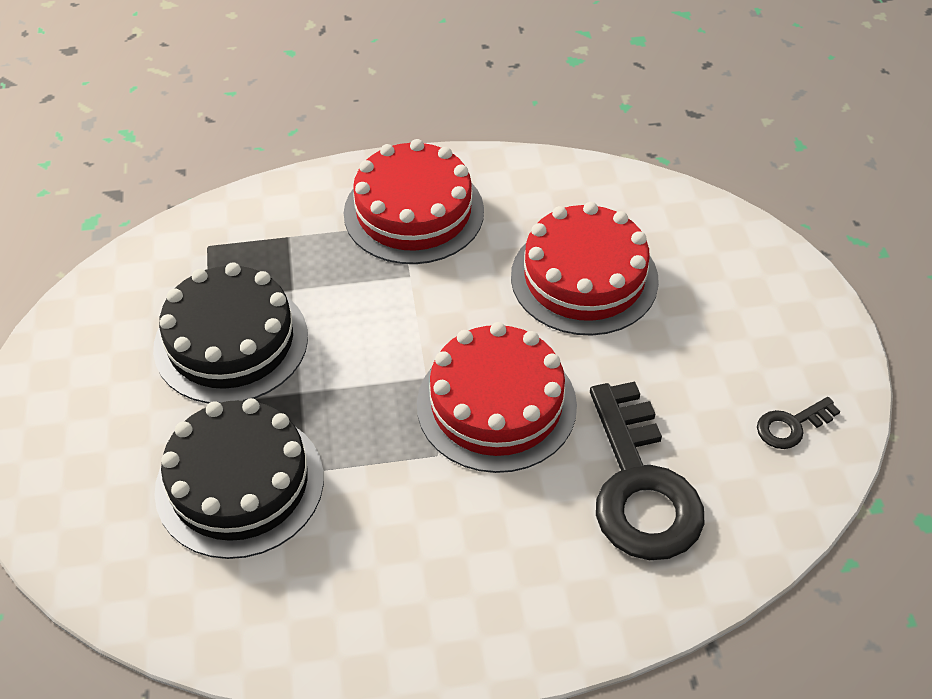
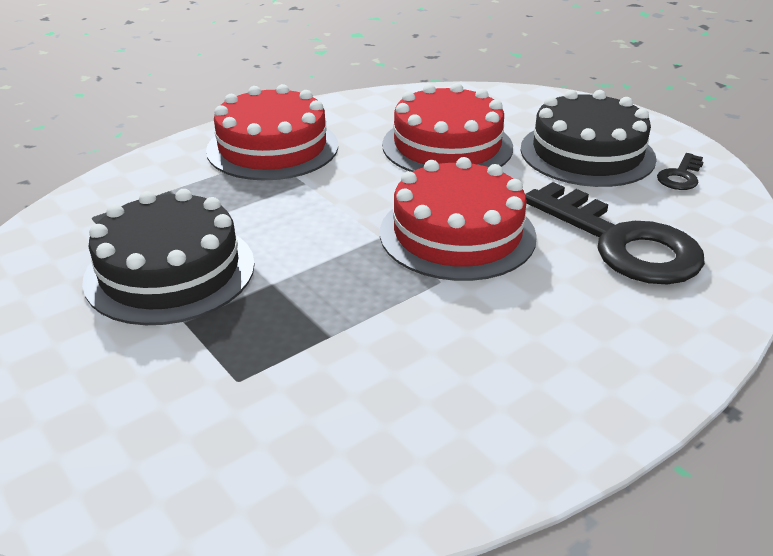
camera: 30 degrees left, 15 degrees down
black cake [154,398,324,559] -> black cake moved to [520,90,657,187]

